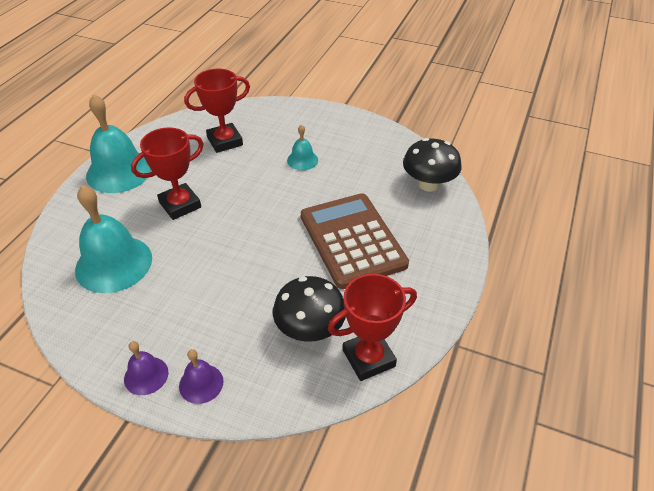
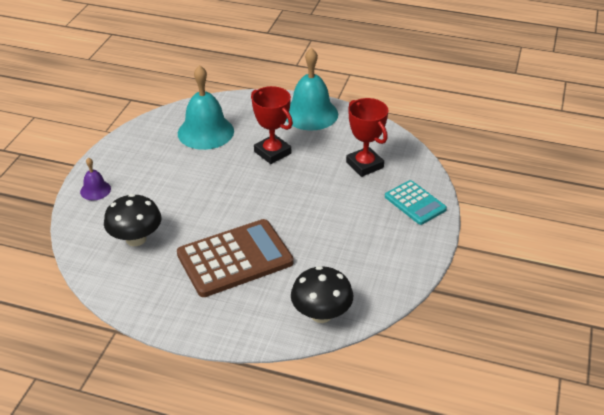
camera: 85 degrees right, 5 degrees down
purple bell [124,341,168,395] -> none
turquoise bell [287,124,318,170] -> none
red trophy [328,274,417,381] -> none
none -> turquoise calculator [385,180,447,225]

